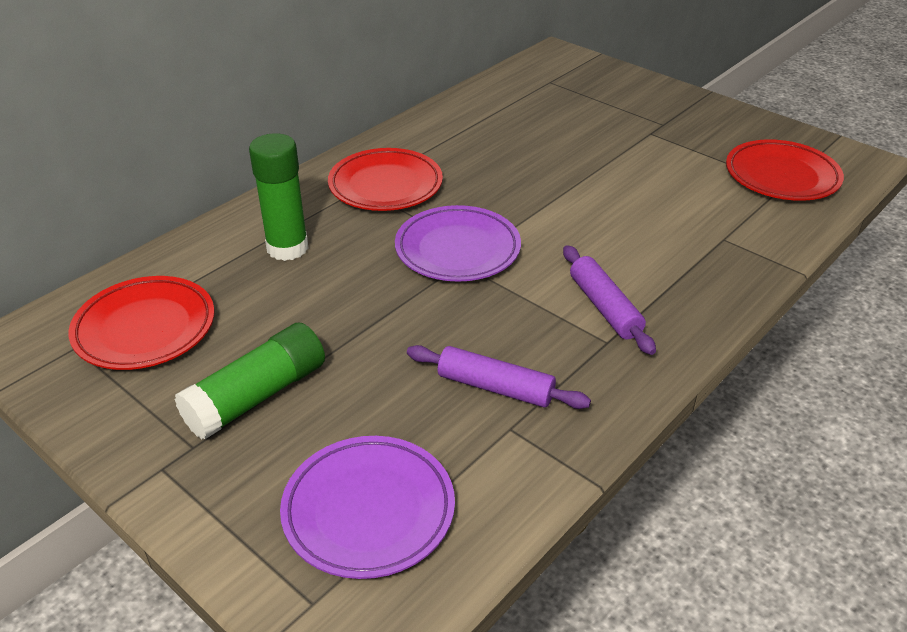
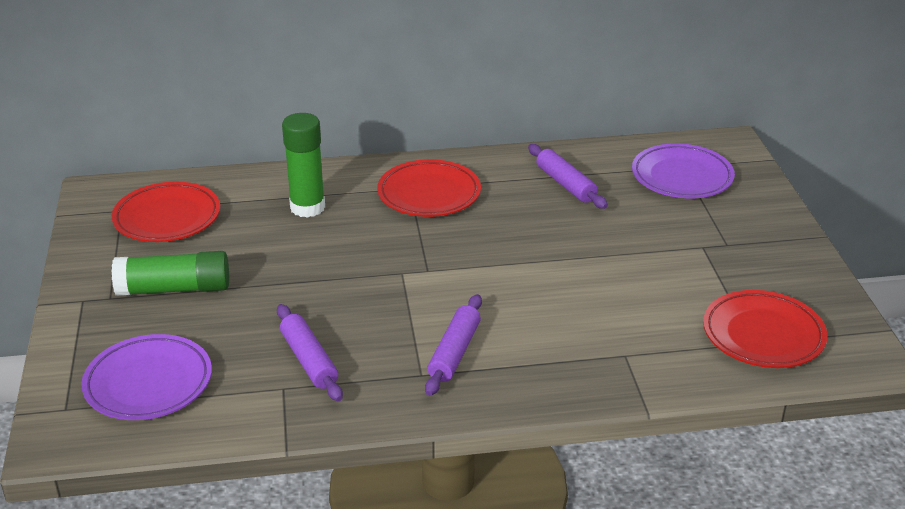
camera: 40 degrees right, 5 degrees down
purple plate [395,205,521,282] -> purple plate moved to [632,143,735,198]
none -> purple rolling pin [528,144,608,209]

